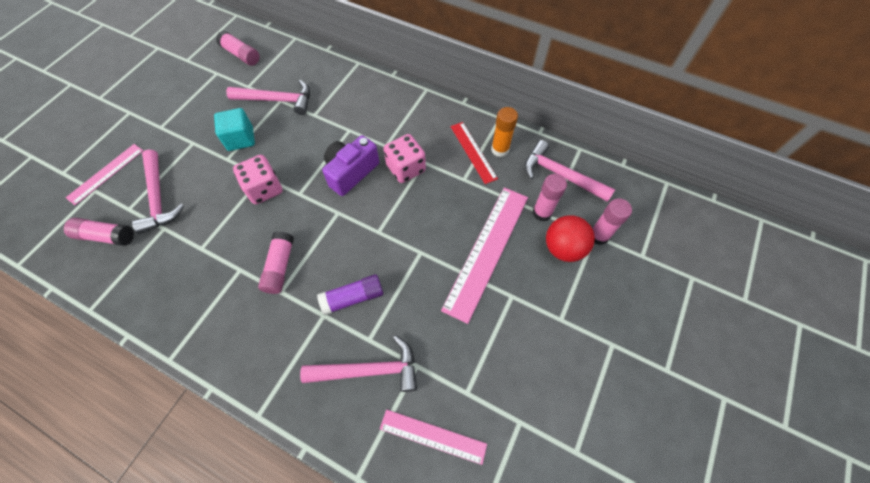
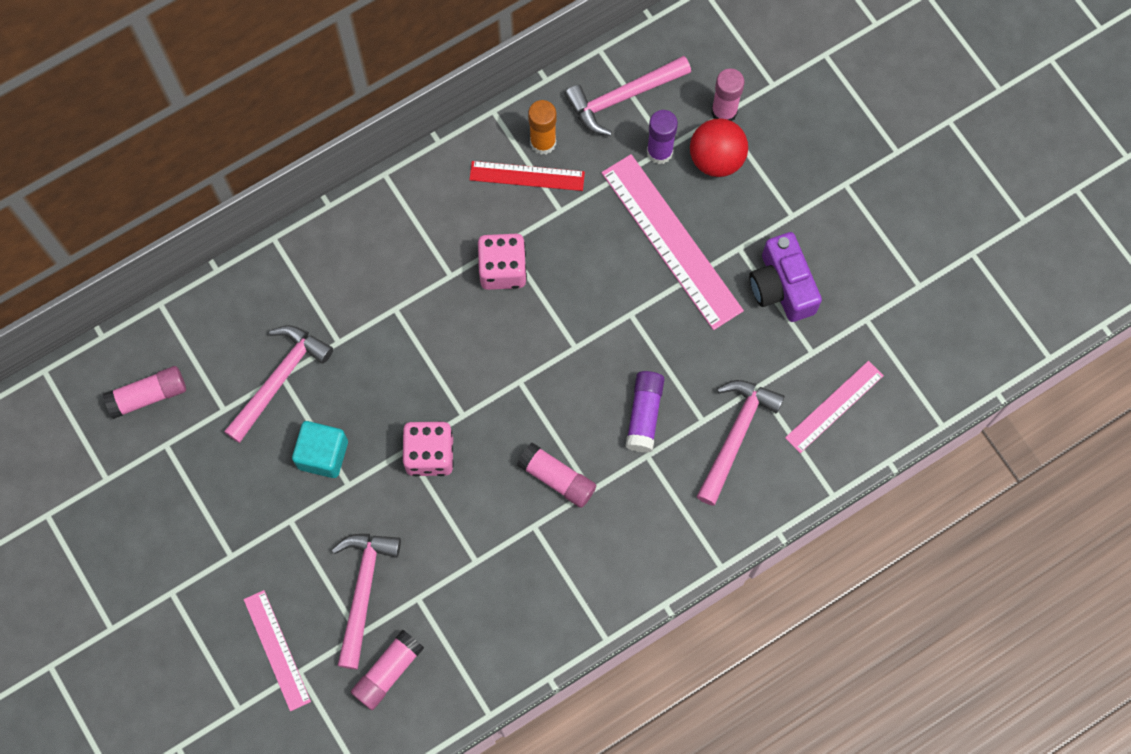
camera: 60 degrees left, 10 degrees up
pink hammer [132,149,184,234] -> pink hammer turned 90 degrees counterclockwise [332,534,401,669]
purple camera [322,135,379,196] -> purple camera moved to [749,232,822,322]
pink glue stick [533,174,567,222] -> purple glue stick [647,110,678,164]

